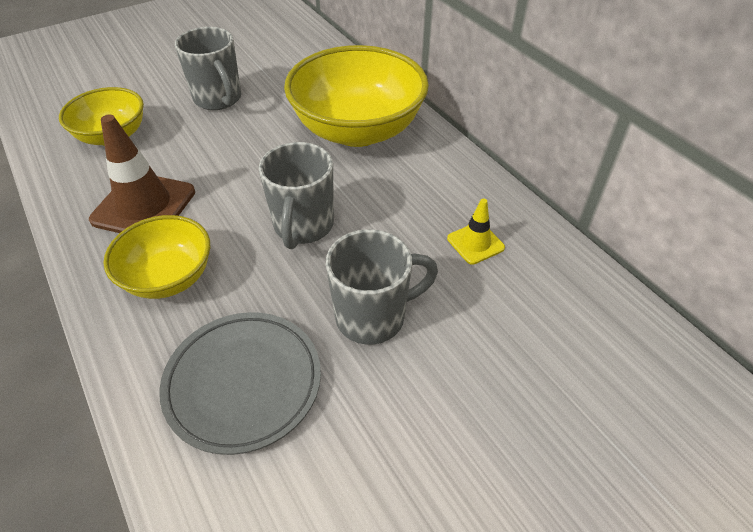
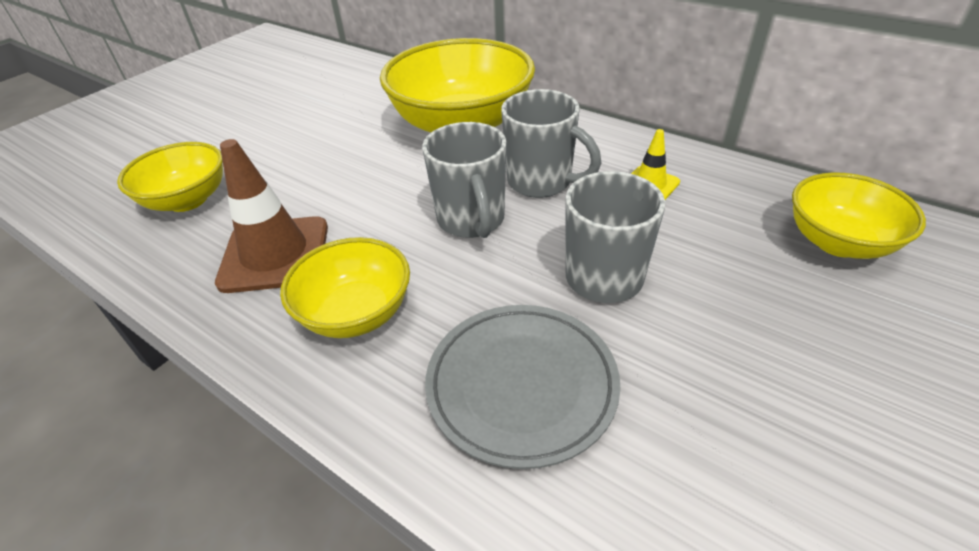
camera: 20 degrees left, 5 degrees down
grey mug [175,27,241,110] -> grey mug moved to [501,89,601,198]
none -> yellow bowl [792,172,926,259]

